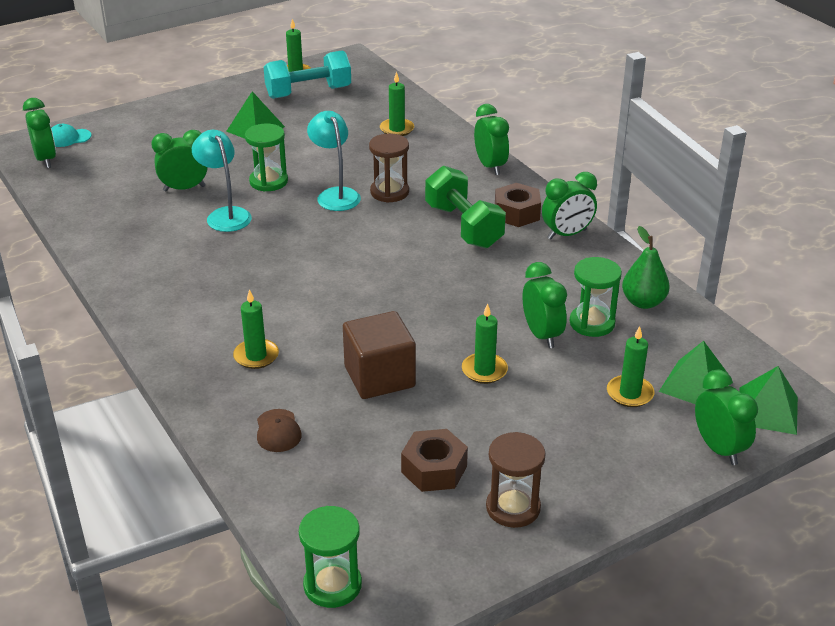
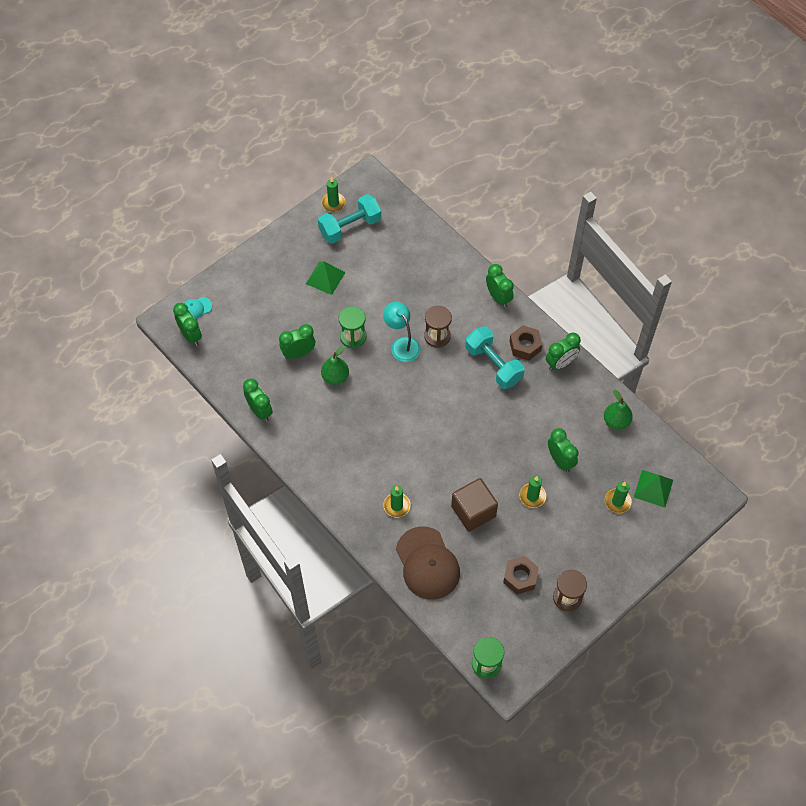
camera: 10 degrees left, 25 degrees up
turquoise lamp [192,130,252,232] -> green pear [321,346,349,385]
brown cap [257,409,302,452] -> brown cap [396,527,460,599], size x2.26
green candle [380,71,414,136] -> none
green dumbbell [425,166,506,248] -> turquoise dumbbell [465,326,525,389]
green hourglass [570,257,622,337] -> none
green clock [695,370,758,465] -> green clock moved to [243,379,273,422]
green pyramid [739,366,798,435] -> none

